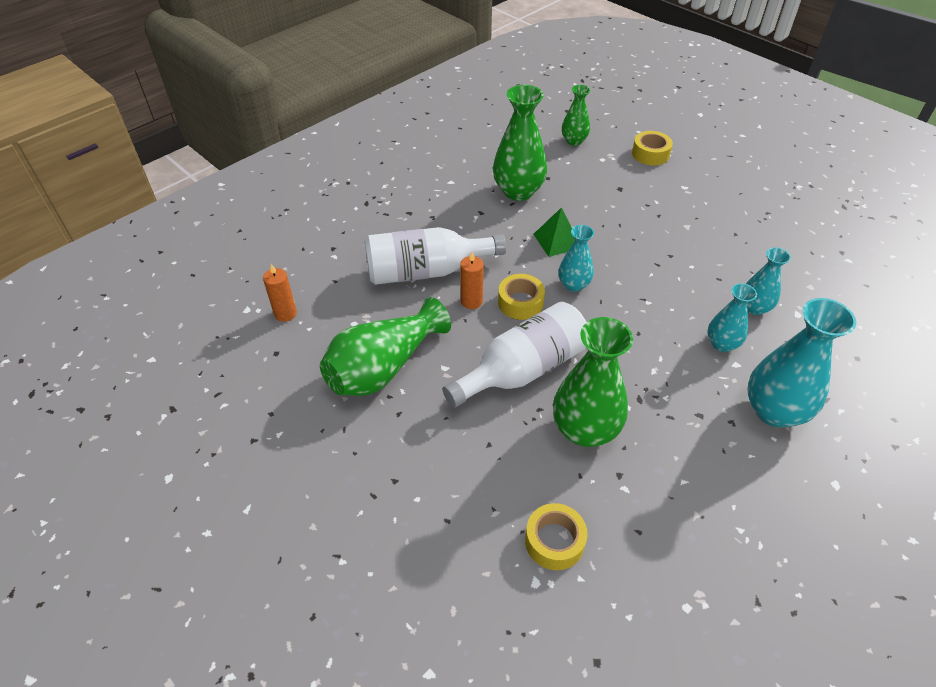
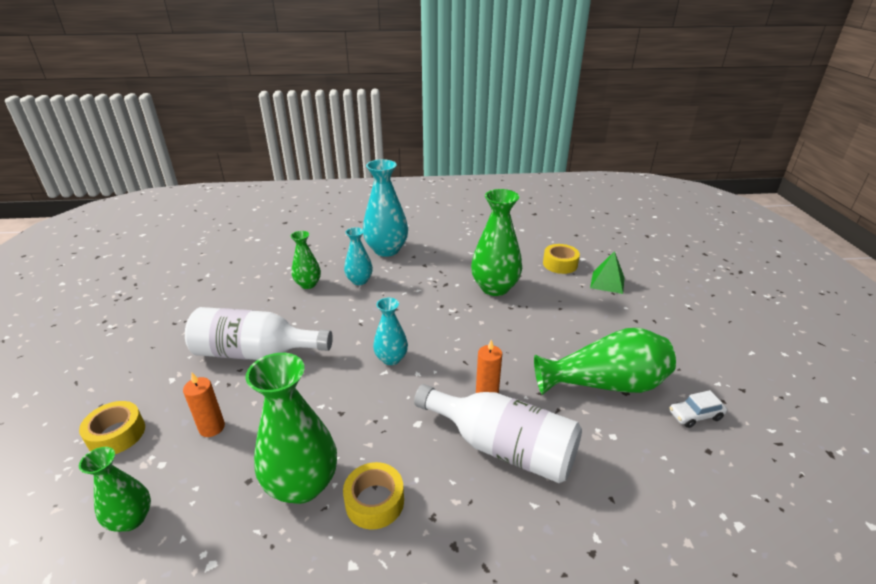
camera: 140 degrees left, 15 degrees down
orange candle [263,264,297,322] -> orange candle moved to [183,373,225,437]
white bottle [443,302,586,408] -> white bottle moved to [185,307,333,360]
yellow tape [498,274,545,320] -> yellow tape moved to [343,462,404,530]
green pyramid [533,207,575,257] -> green pyramid moved to [590,251,625,294]
turquoise vase [746,247,791,315] -> green vase [290,231,321,289]
none -> white car [669,390,727,428]

